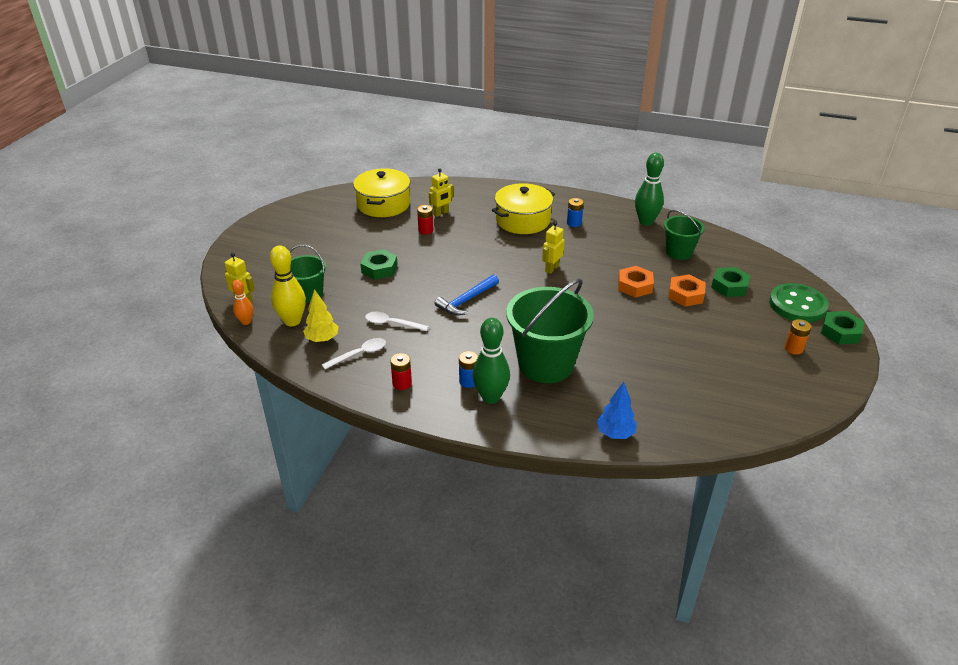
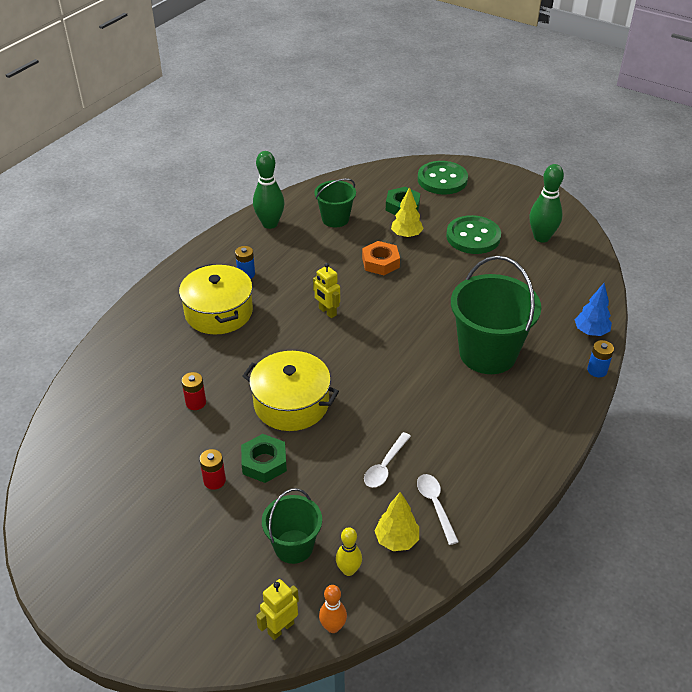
camera: 75 degrees left, 5 degrees up
yellow bowling pin [270,245,306,326] -> yellow bowling pin [336,527,362,576], size x0.58
yellow pot [353,168,410,217] -> yellow pot moved to [242,351,339,431]
red battery [390,353,412,390] -> red battery moved to [200,449,226,490]
yellow robot [429,168,454,217] -> none
blue hammer [434,274,499,315] -> none
blue battery [459,351,478,388] -> blue battery moved to [587,340,614,377]
green bowling pin [472,318,510,404] -> green bowling pin moved to [529,164,564,243]
orange nut [668,275,706,306] -> yellow tree [391,187,424,238]
orange battery [785,319,811,355] -> none
green nut [821,311,865,345] -> none
none -> green button [446,215,501,254]

